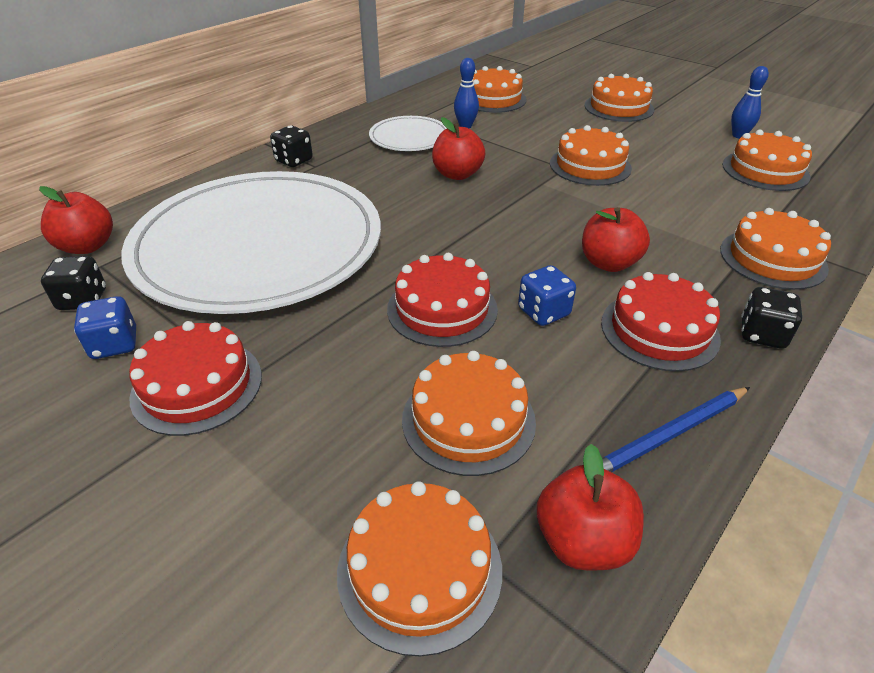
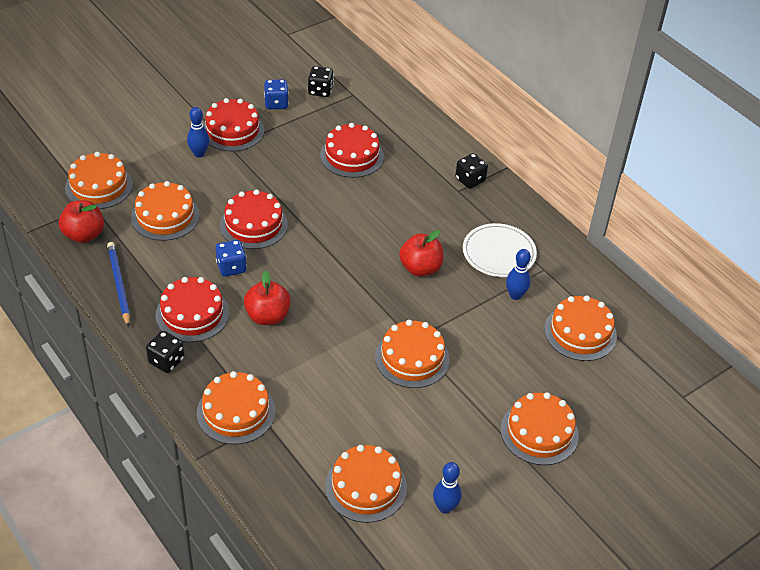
camera: 100 degrees right, 5 degrees up
red apple [39,186,113,254] -> none
white plate [121,171,381,314] -> red cake [320,123,384,178]
none -> blue bowling pin [187,107,209,157]

